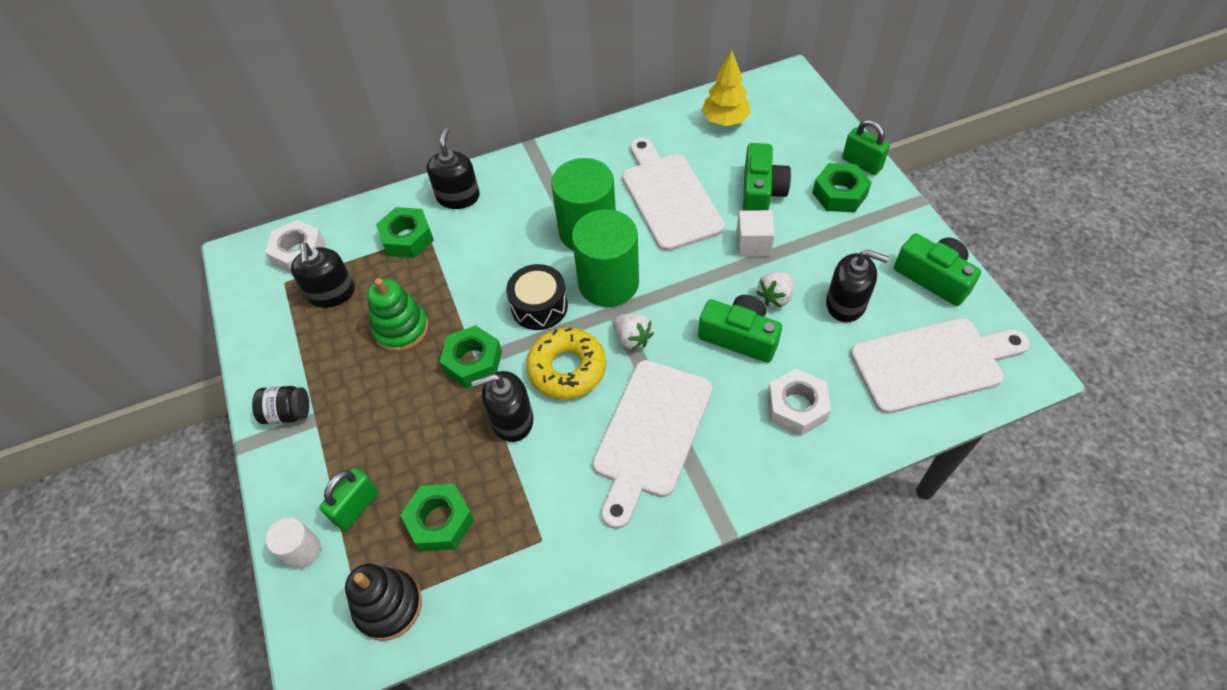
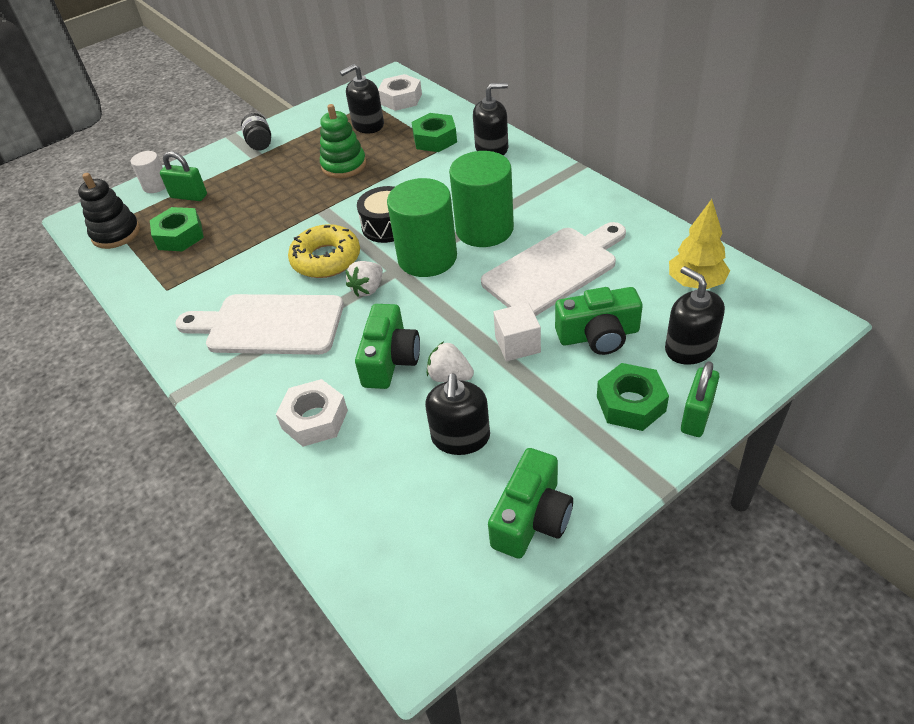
camera: 75 degrees right, 10 degrees down
green nut [439,325,502,388] -> none
black soap dispenser [471,371,533,442] -> black soap dispenser moved to [665,266,725,365]
white cutting board [850,318,1030,414] -> none

